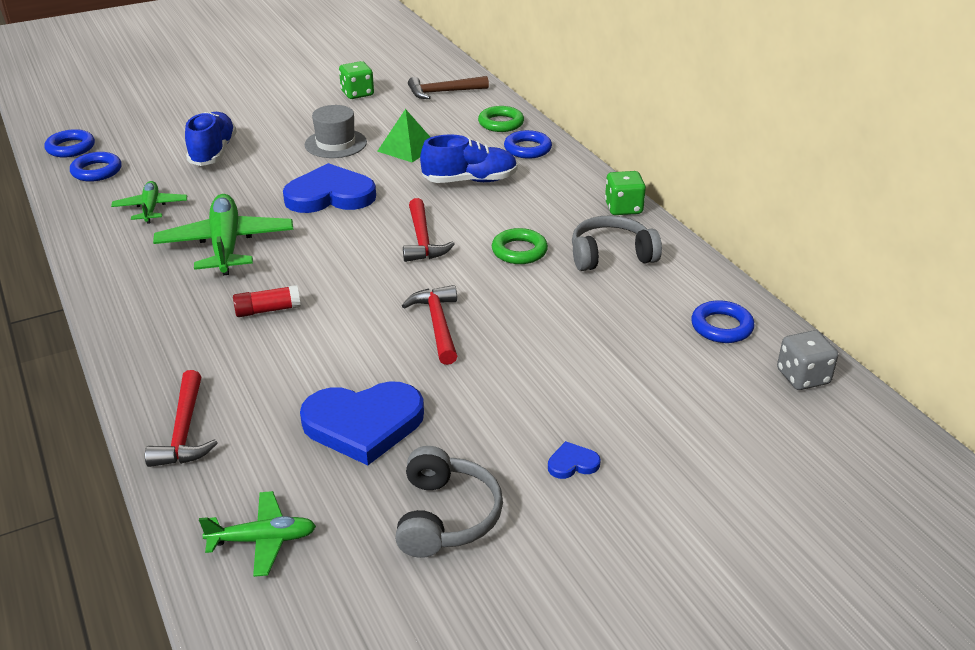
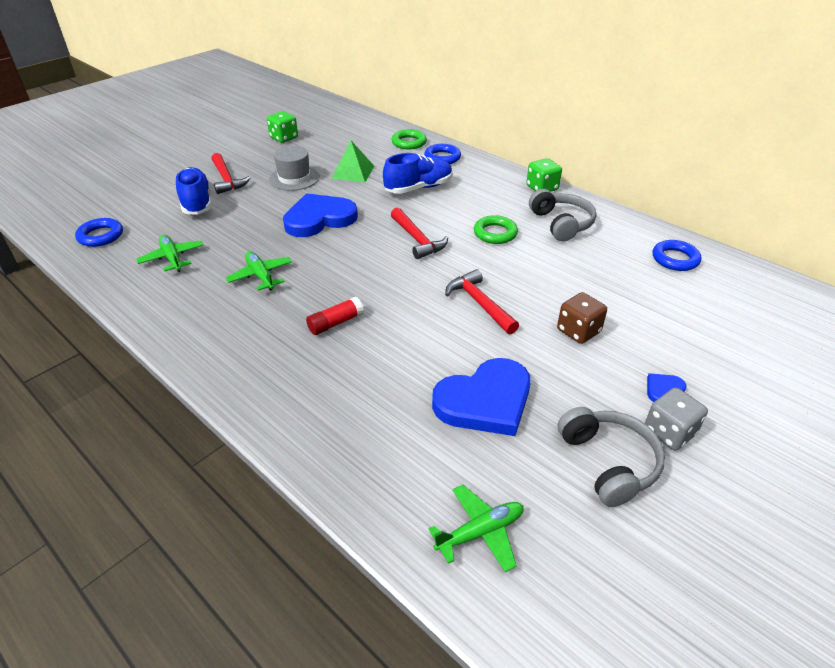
camera: 20 degrees left, 5 degrees up
blue ring [44,129,95,157] -> none
red hammer [145,370,218,467] -> red hammer moved to [212,153,251,194]
green plane [153,194,293,275] -> green plane [226,251,292,291], size x0.57
brown hammer [408,76,489,99] -> none
grey headphones [572,215,662,271] -> grey headphones turned 105 degrees clockwise [529,189,597,242]
grey dice [777,330,838,390] -> grey dice moved to [645,387,708,450]
none -> brown dice [557,292,607,344]

